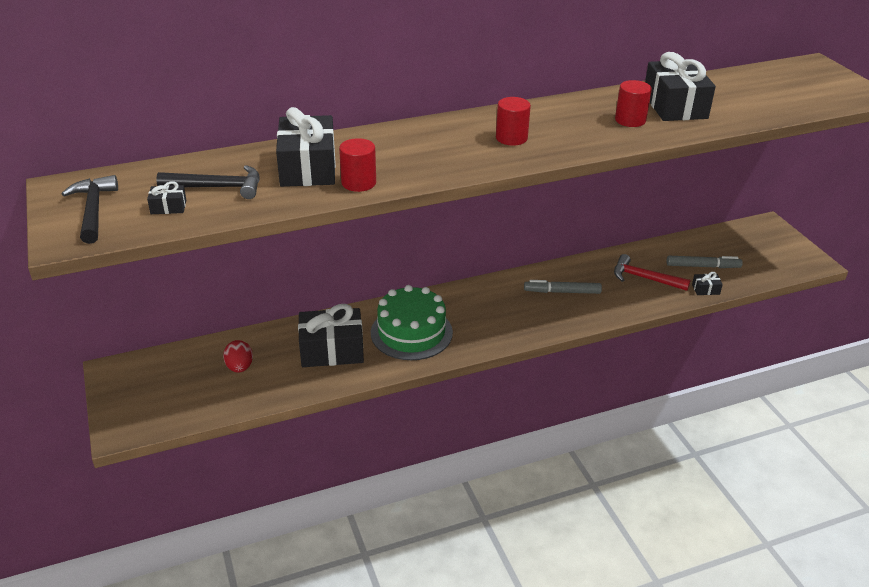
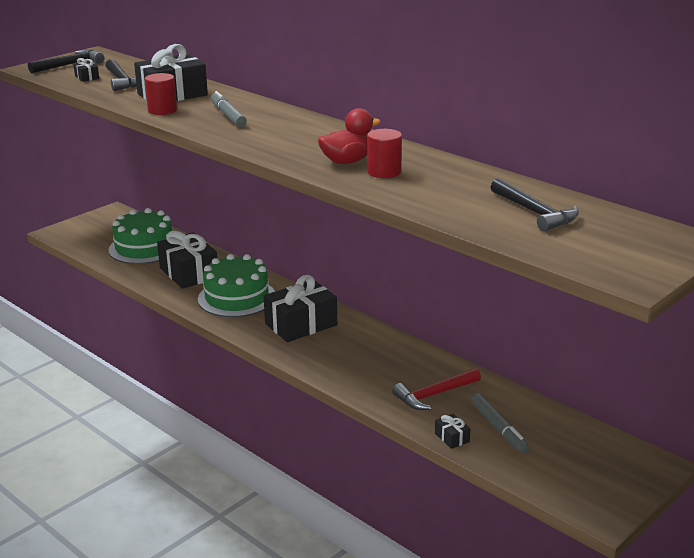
camera: 65 degrees right, 10 degrees down
red egg [223,340,253,373] -> green cake [109,208,173,264]
red cylinder [496,97,531,146] -> none
grey marker [524,280,602,294] -> grey marker moved to [211,91,247,127]
red hammer [614,254,691,291] -> red hammer turned 120 degrees counterclockwise [392,368,481,410]
black gift [645,52,716,121] -> black gift moved to [264,275,337,342]
none -> red duck [318,108,381,164]
none -> black hammer [491,178,579,232]

